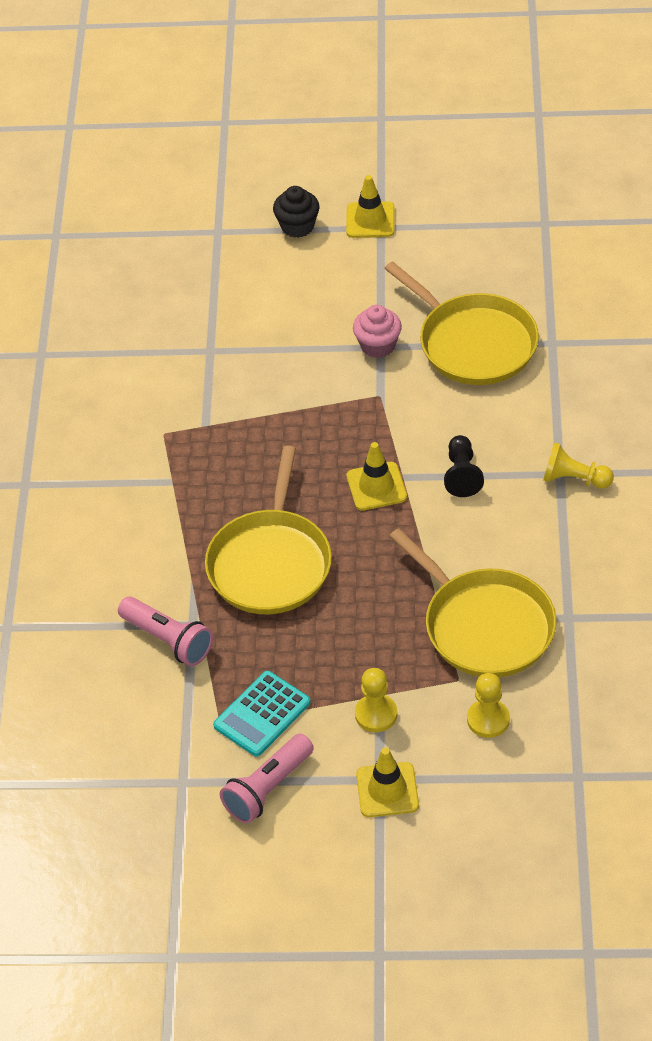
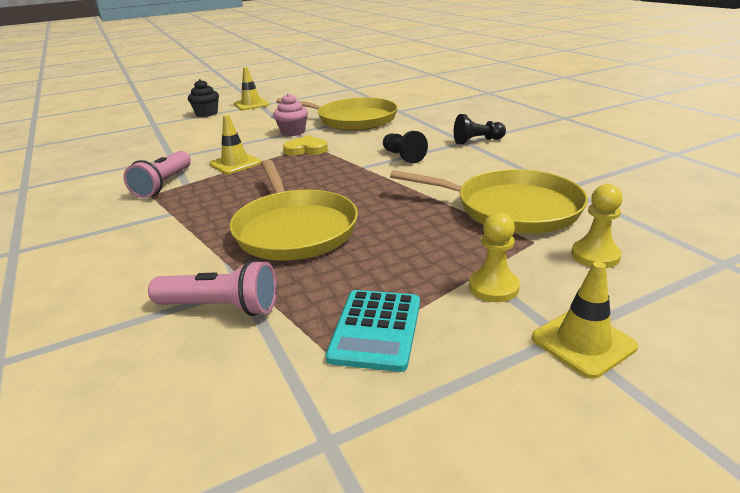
camera: 30 degrees left, 20 degrees down
pink flashlight [220,734,314,823] -> pink flashlight moved to [123,151,191,198]
yellow traffic cone [347,442,407,511] -> yellow traffic cone moved to [209,115,261,174]
yellow pawn [543,442,614,488] -> black pawn [454,114,506,144]
none -> yellow heart [283,135,328,156]

